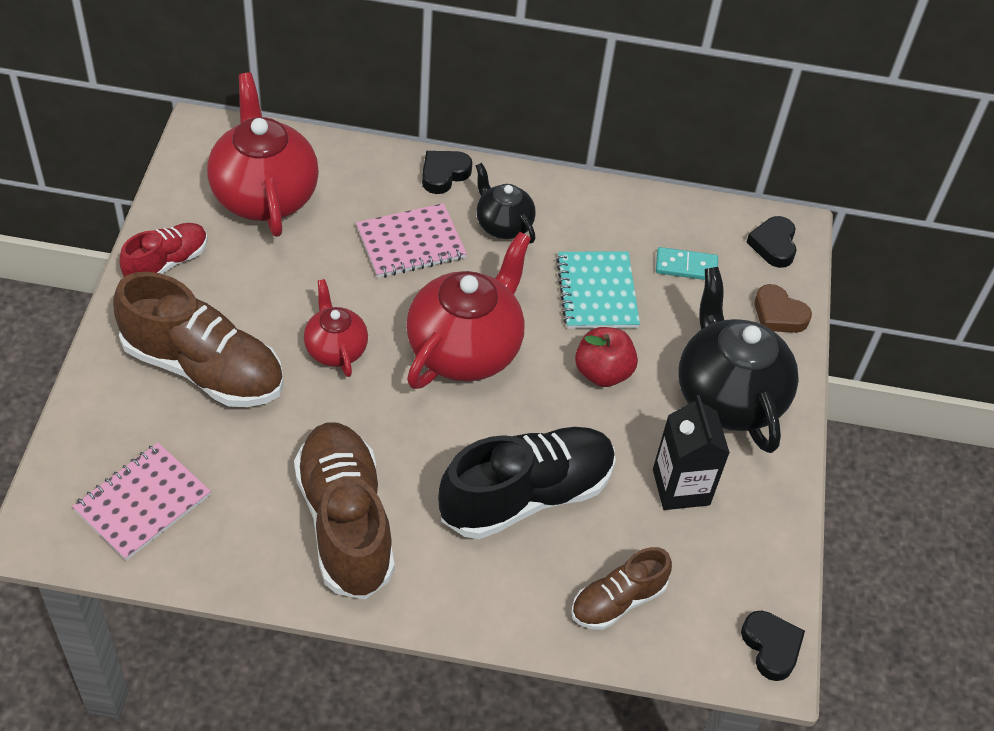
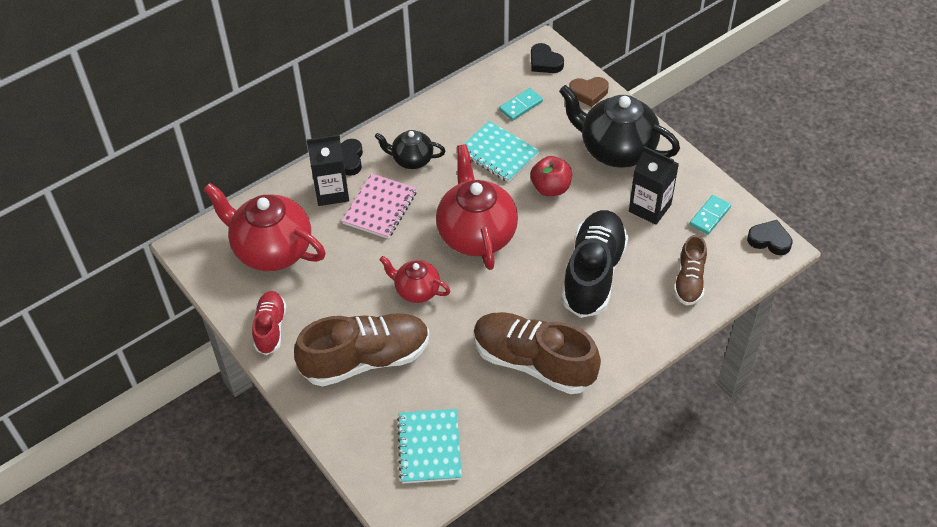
camera: 40 degrees left, 0 degrees up
pink notebook [72,443,211,561] -> turquoise notebook [397,409,462,484]
none -> black carton [307,135,349,206]
none -> turquoise domino [690,195,731,235]

